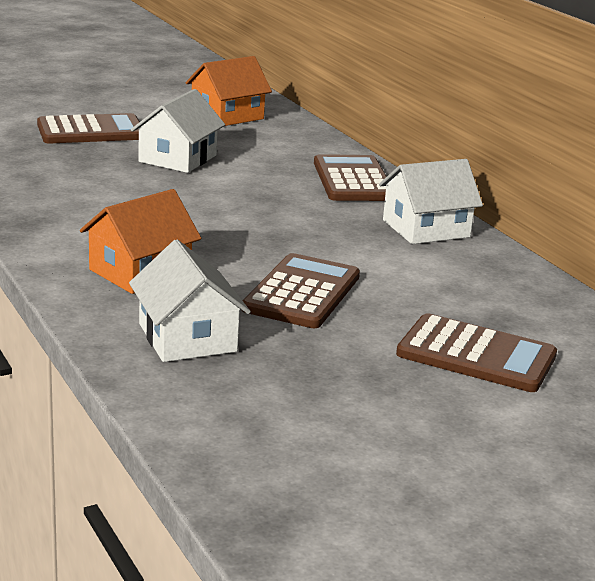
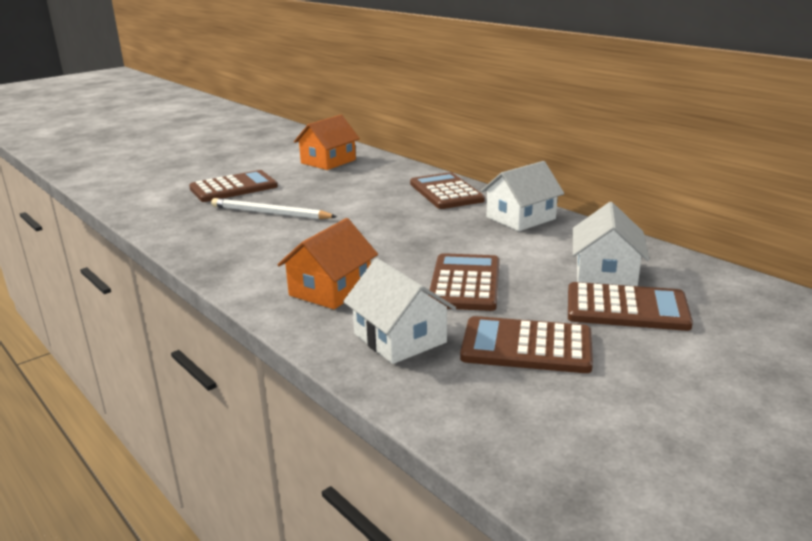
camera: 10 degrees left, 0 degrees up
white house [131,89,225,173] -> white house moved to [573,202,649,286]
none -> white pencil [211,198,337,219]
none -> brown calculator [460,316,593,373]

